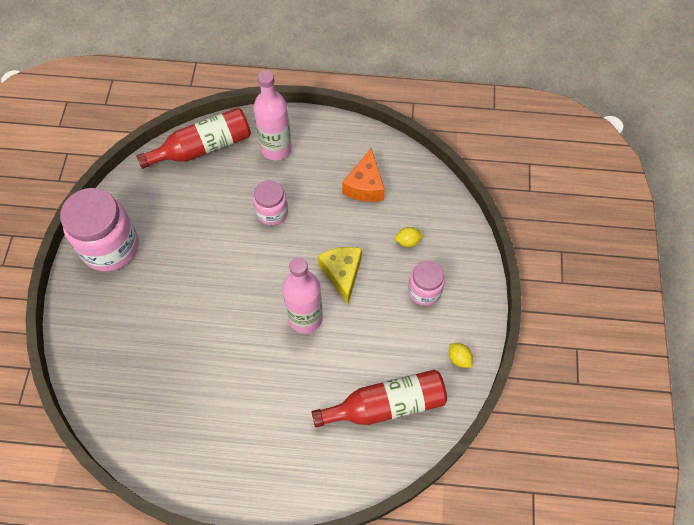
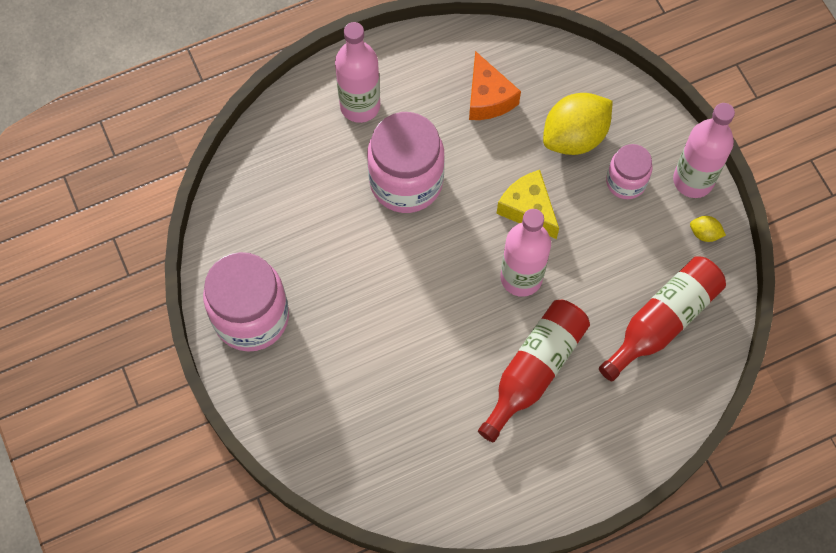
camera: 30 degrees left, 5 degrees up
red bottle [137,108,251,169] -> red bottle moved to [478,299,590,442]
pink jar [253,180,288,225] -> pink jar [367,112,445,213], size x1.80
yellow lemon [395,227,424,247] -> yellow lemon [543,93,612,155], size x2.34
none -> pink bottle [673,103,735,198]

